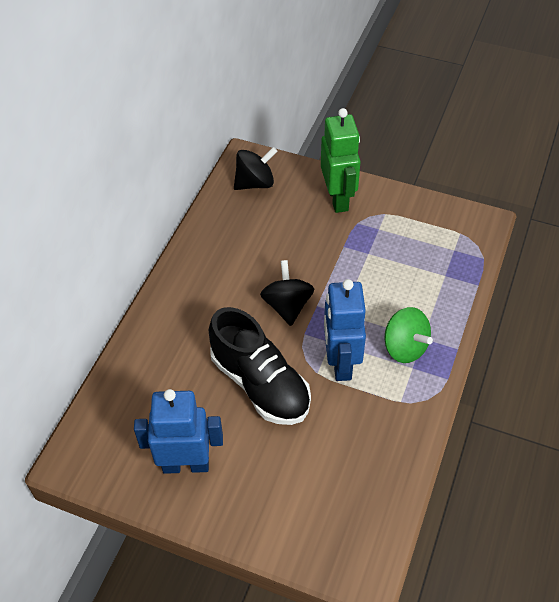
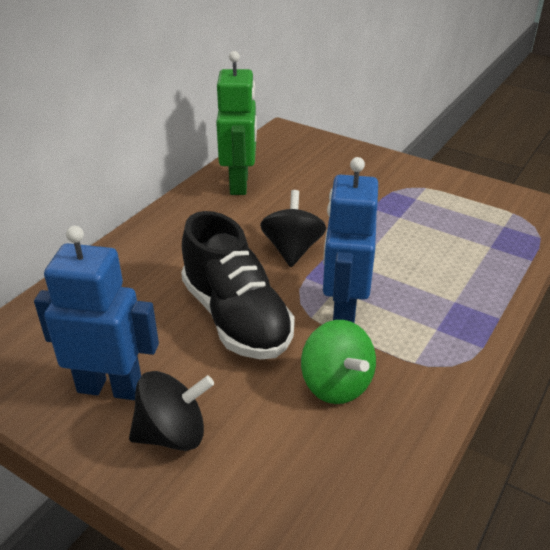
camera: 10 degrees right, 15 degrees down
black spinning top [234,147,277,190] -> black spinning top moved to [129,371,214,451]
green robot [321,108,361,213] -> green robot moved to [216,51,257,195]
green spinning top [384,307,433,363] -> green spinning top moved to [301,320,376,404]

